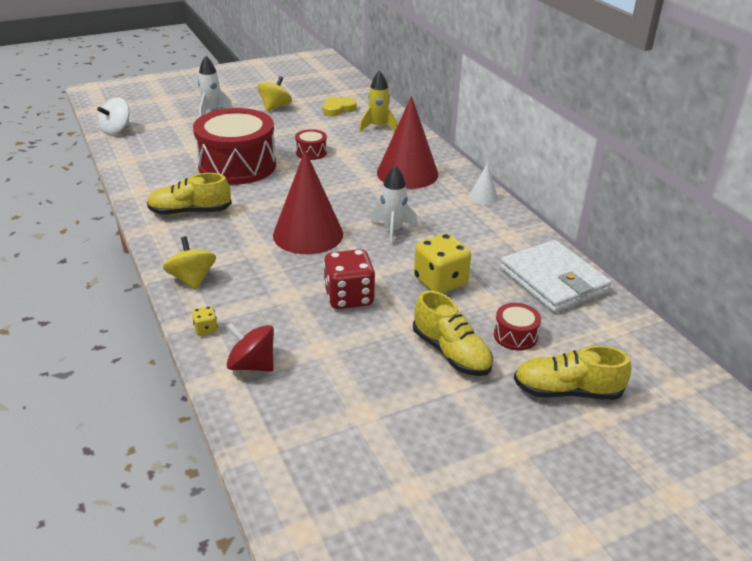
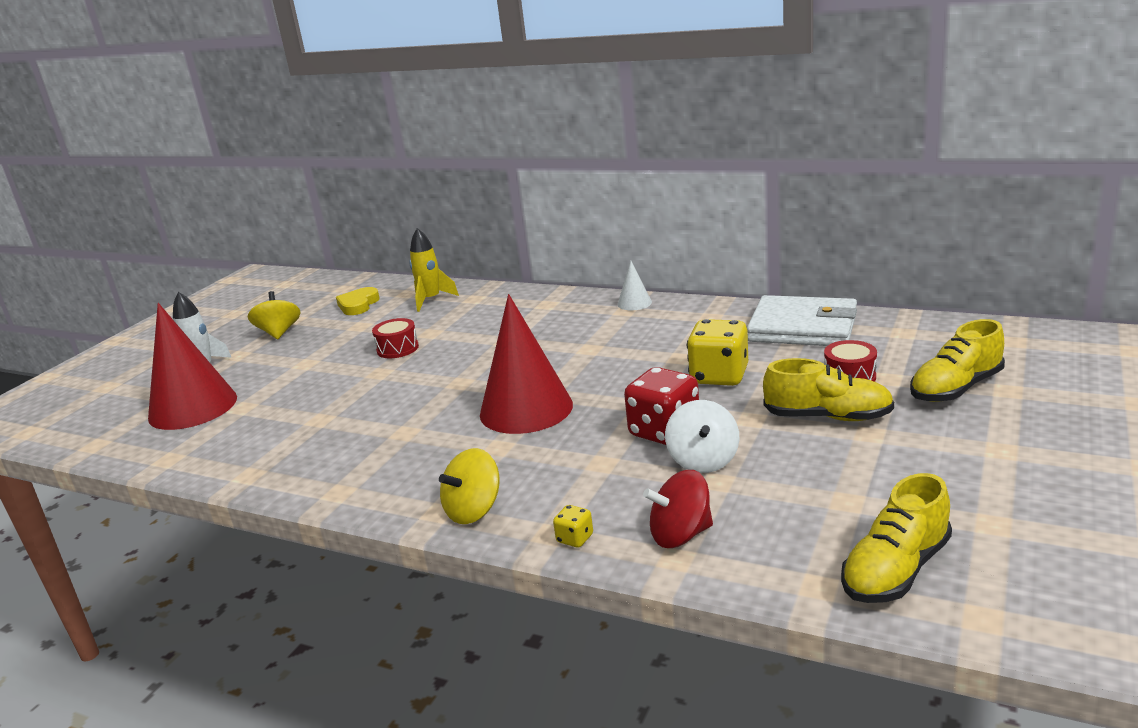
camera: 35 degrees left, 10 degrees down
white spinning top [97,97,130,135] -> white spinning top moved to [665,400,739,473]
yellow shoe [147,173,232,215] -> yellow shoe moved to [841,473,952,603]
yellow spinning top [163,236,216,290] -> yellow spinning top turned 75 degrees counterclockwise [439,448,500,524]
red drum [193,108,276,185] -> none
white rocket [370,165,417,246] -> none
red cone [377,96,438,189] -> red cone moved to [148,303,237,430]

